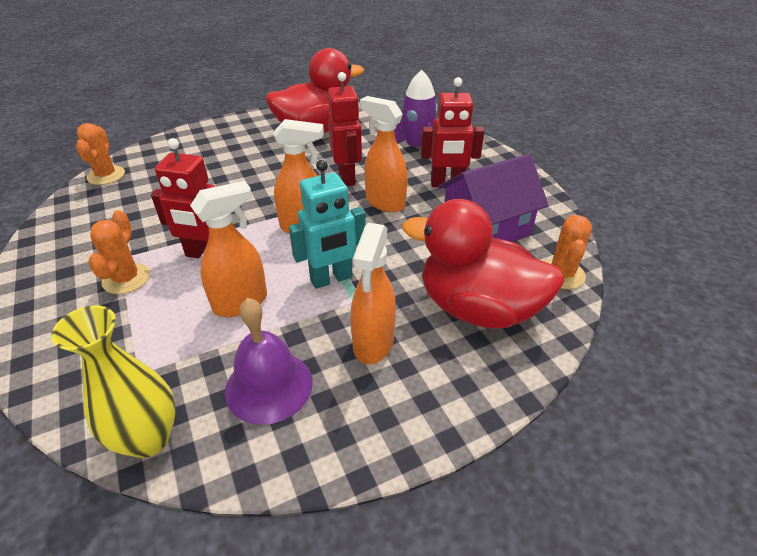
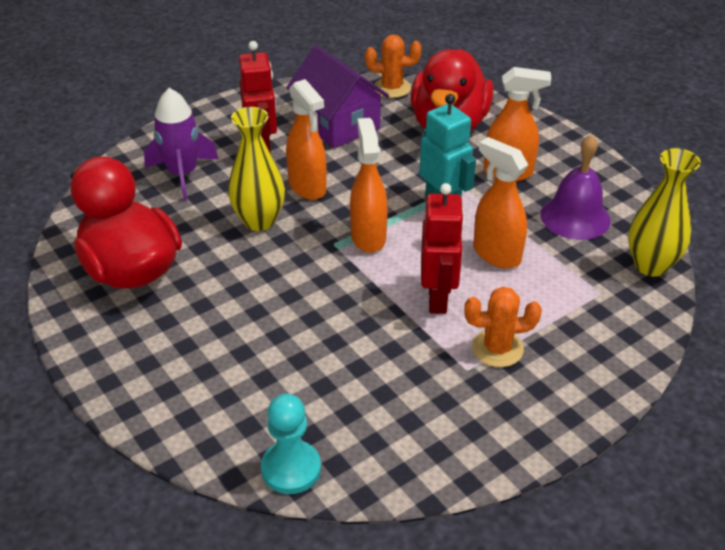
camera: 100 degrees left, 0 degrees up
orange cactus [76,123,125,185] -> turquoise pawn [261,394,321,494]
red robot [328,72,362,186] -> yellow vase [228,107,285,231]
orange spray bottle [360,96,408,212] -> orange spray bottle turned 60 degrees counterclockwise [286,79,327,200]

